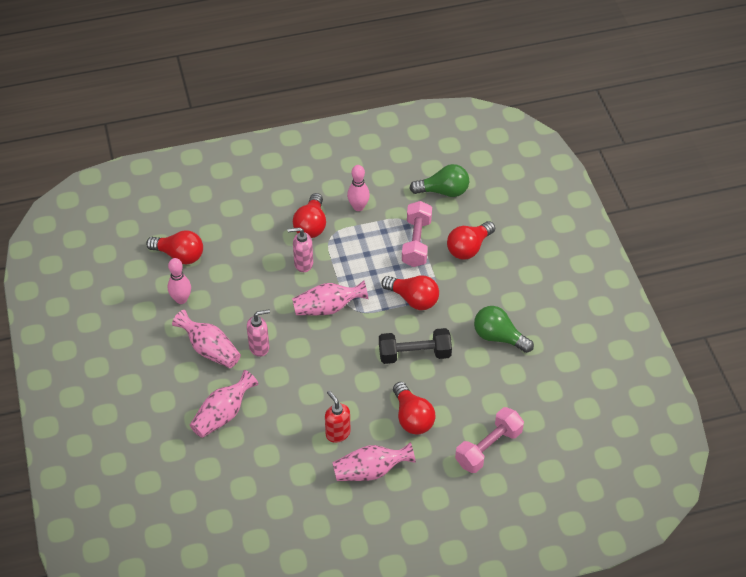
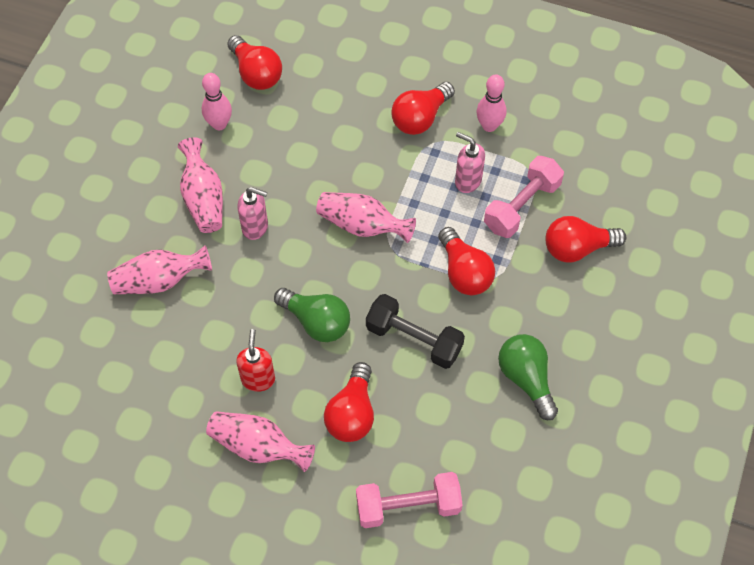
camera: 35 degrees right, 10 degrees up
pink soap dispenser [287,227,313,272] -> pink soap dispenser moved to [455,132,485,193]
green light bulb [409,164,469,197] -> green light bulb moved to [274,288,350,342]

